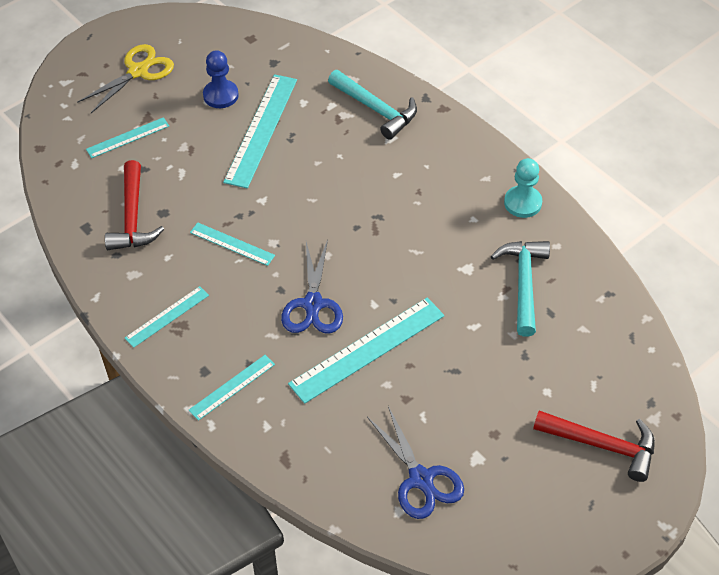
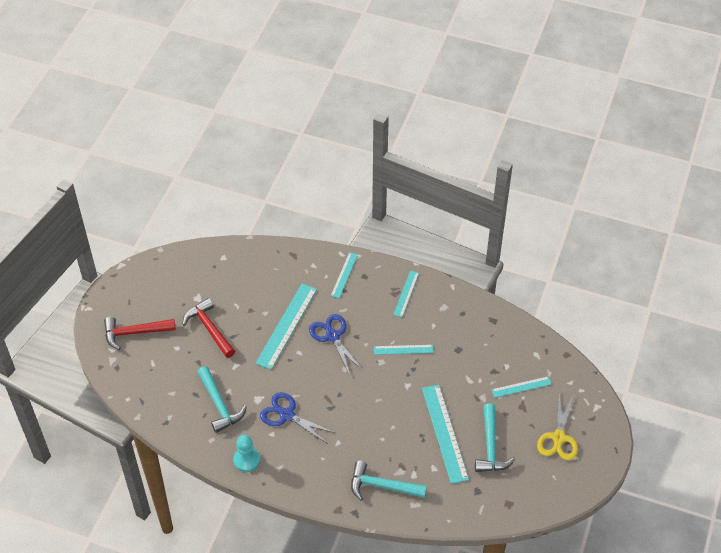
camera: 150 degrees right, 0 degrees up
turquoise ruler [86,117,169,158] -> turquoise ruler turned 45 degrees clockwise [491,376,552,398]
red hammer [105,160,164,250] -> red hammer moved to [182,298,235,358]
blue pawn [203,50,239,108] -> turquoise hammer [475,404,515,472]
blue scissors [367,406,464,519] -> blue scissors moved to [260,392,335,444]

